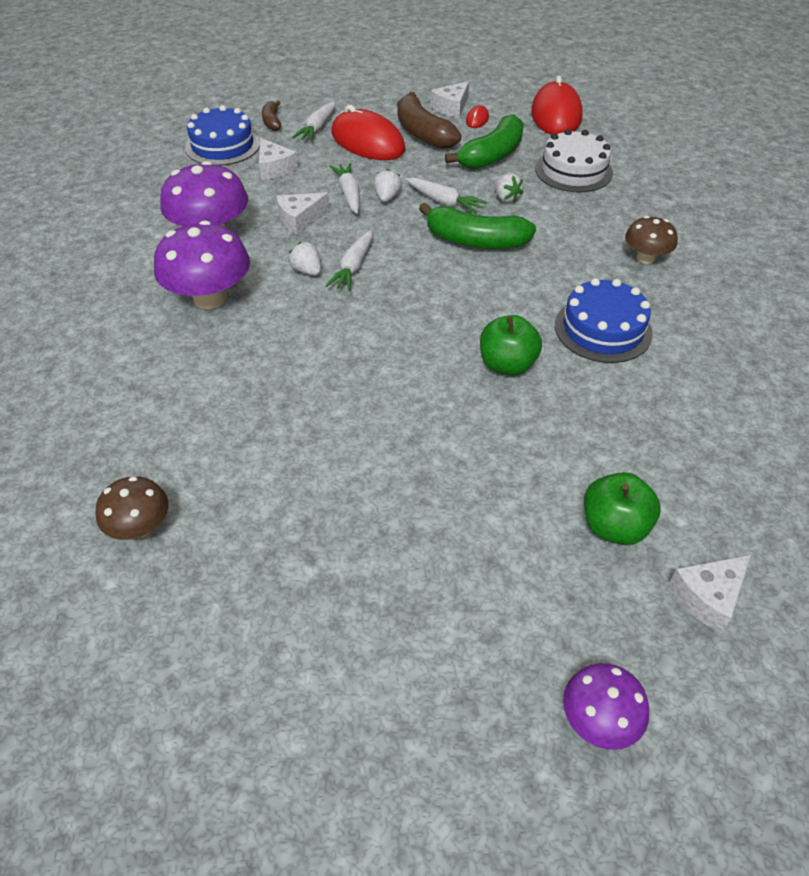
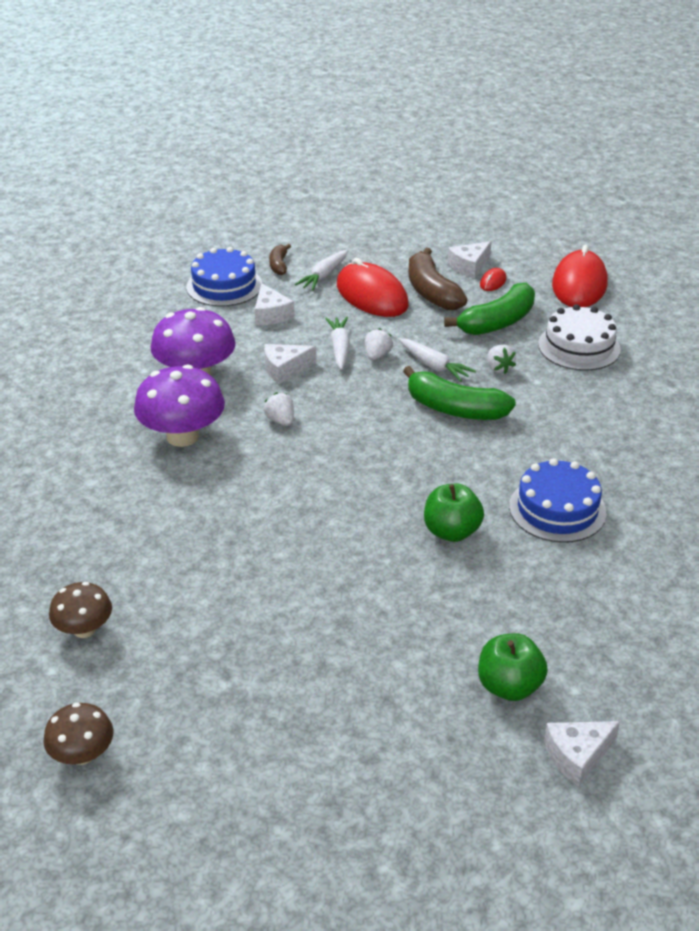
camera: 10 degrees right, 10 degrees down
white carrot [325,230,373,291] -> none
purple mushroom [563,663,649,750] -> none
brown mushroom [625,216,678,264] -> brown mushroom moved to [43,703,114,765]

